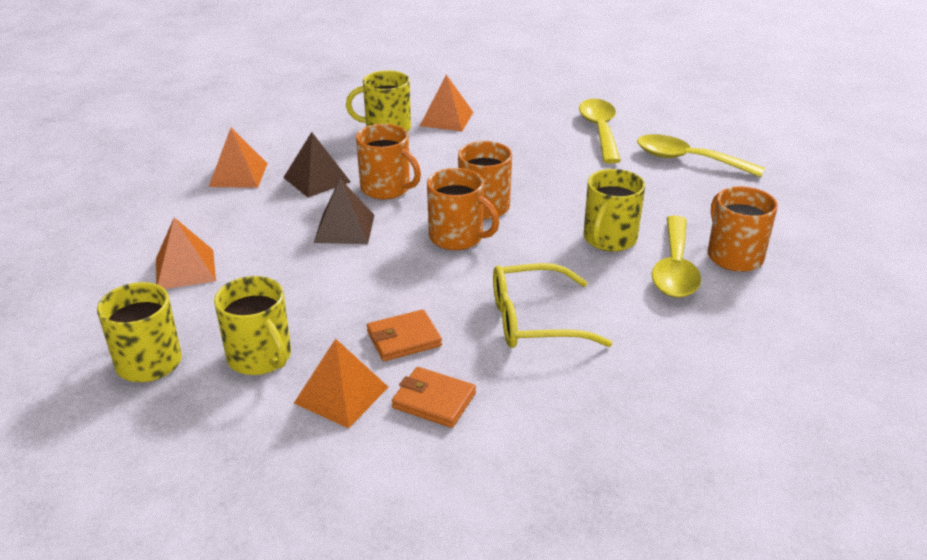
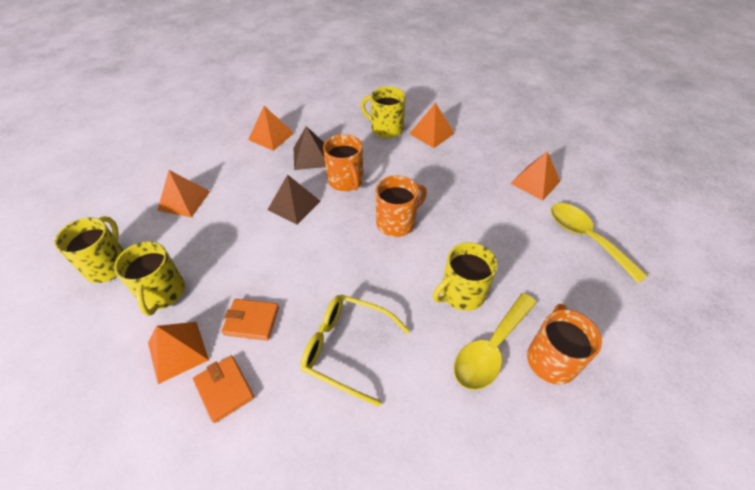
camera: 30 degrees right, 15 degrees up
orange mug [427,168,499,250] -> none
yellow spoon [579,99,621,163] -> orange pyramid [510,151,561,201]

